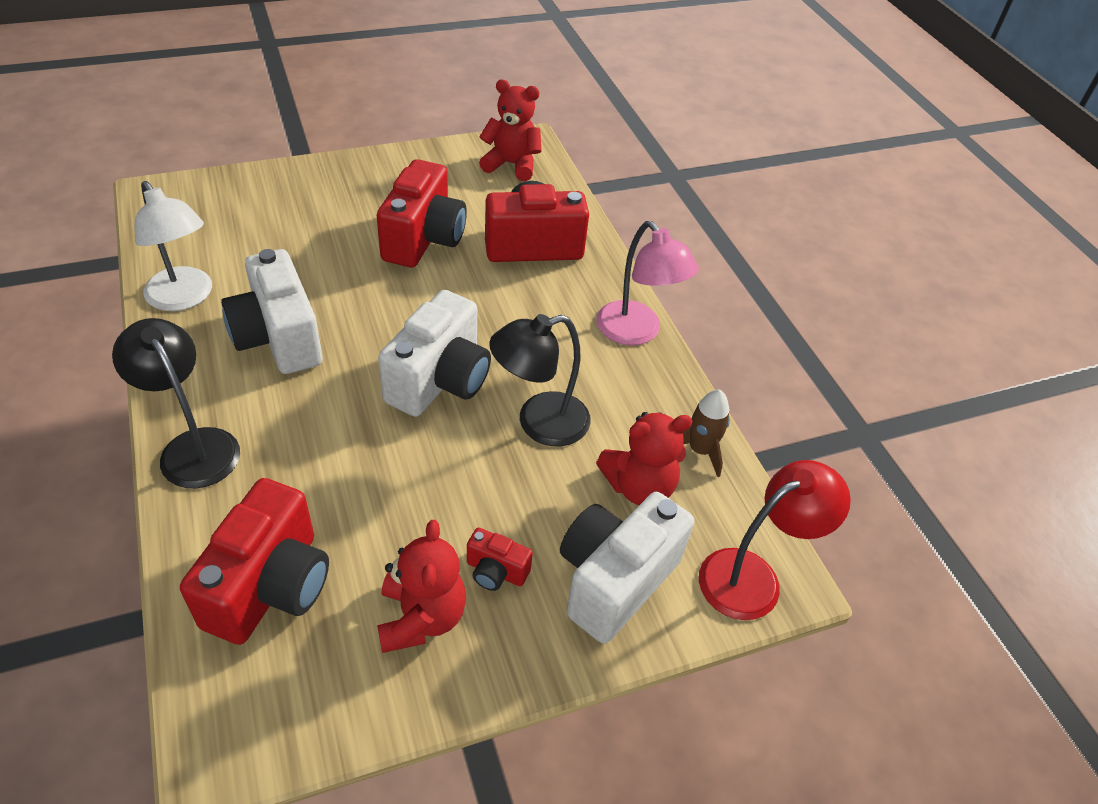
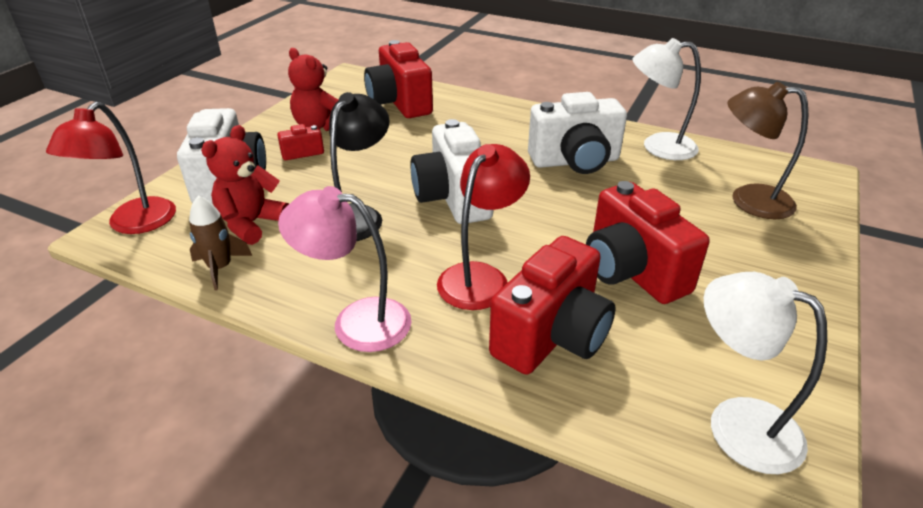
camera: 140 degrees right, 10 degrees down
black lamp [112,318,240,488] -> none
white camera [221,249,323,374] -> white camera turned 150 degrees clockwise [528,92,627,174]
red teddy bear [479,79,542,181] -> white lamp [704,272,827,474]
none -> red lamp [437,144,530,310]
none -> brown lamp [728,82,808,219]

